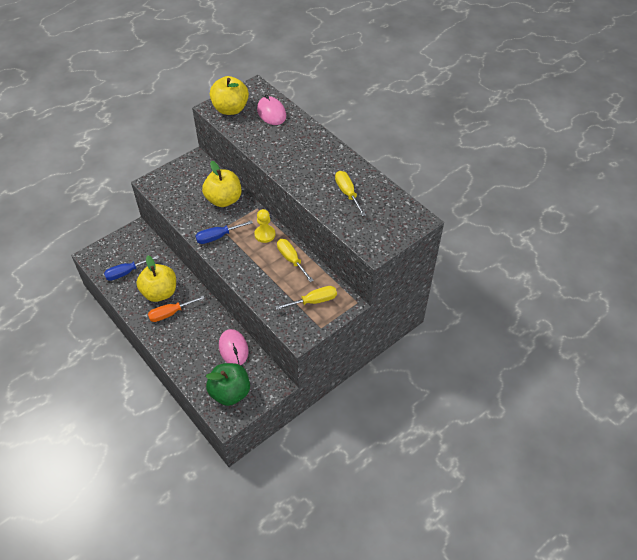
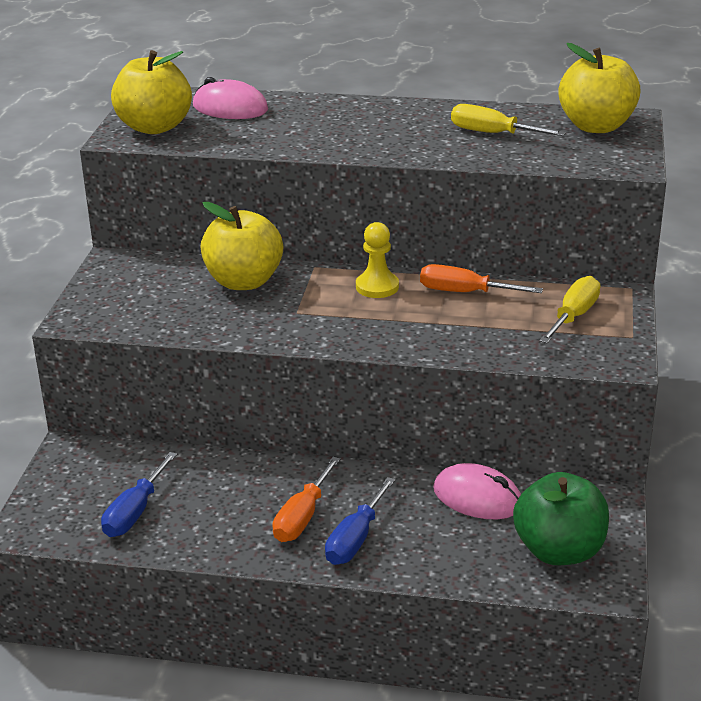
camera: 40 degrees left, 20 degrees down
yellow apple [136,255,176,302] -> yellow apple moved to [558,43,641,133]
blue screwdriver [196,220,253,244] -> blue screwdriver moved to [325,477,395,565]
yellow screwdriver [277,239,314,282] -> orange screwdriver [420,264,543,293]

